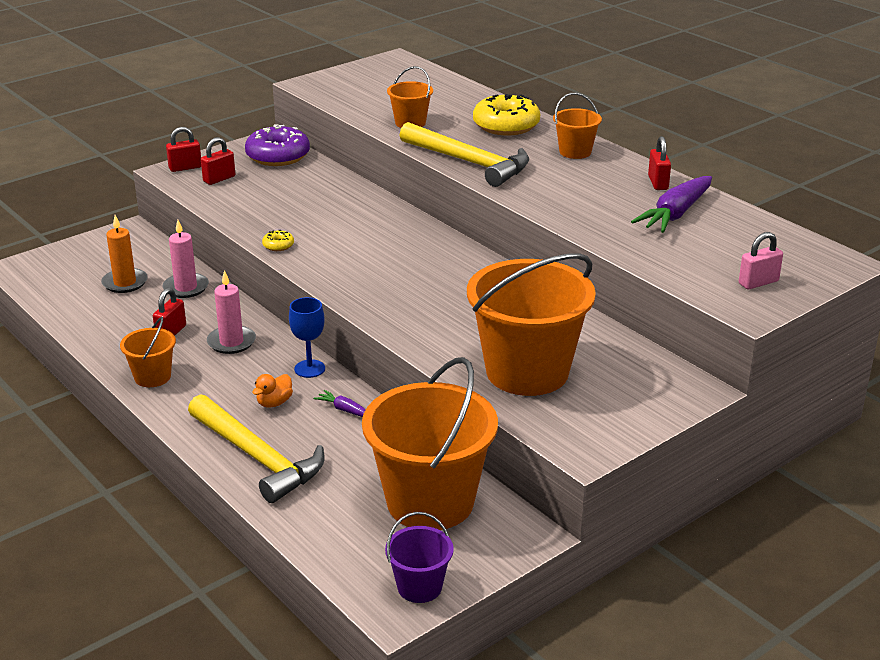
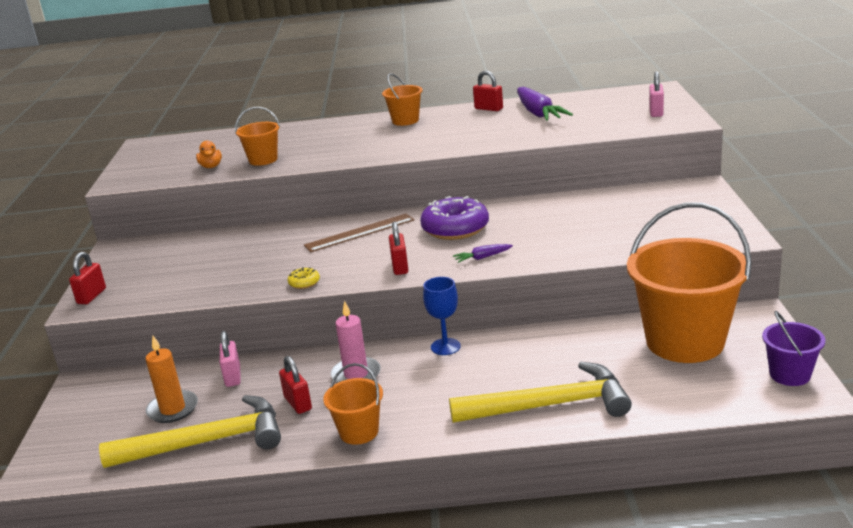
camera: 50 degrees left, 5 degrees down
pink candle [163,220,209,298] -> pink padlock [220,331,241,387]
red padlock [201,137,235,185] -> red padlock moved to [389,222,408,275]
purple donut [245,124,310,166] -> purple donut moved to [420,196,489,240]
orange duck [252,374,293,408] -> orange duck moved to [196,141,222,168]
purple carrot [314,390,366,417] -> purple carrot moved to [453,244,513,263]
yellow hammer [400,122,529,187] -> yellow hammer moved to [99,395,281,468]
orange bucket [467,254,596,396] -> none
yellow donut [473,94,540,135] -> none
none -> brown ruler [304,214,414,252]

